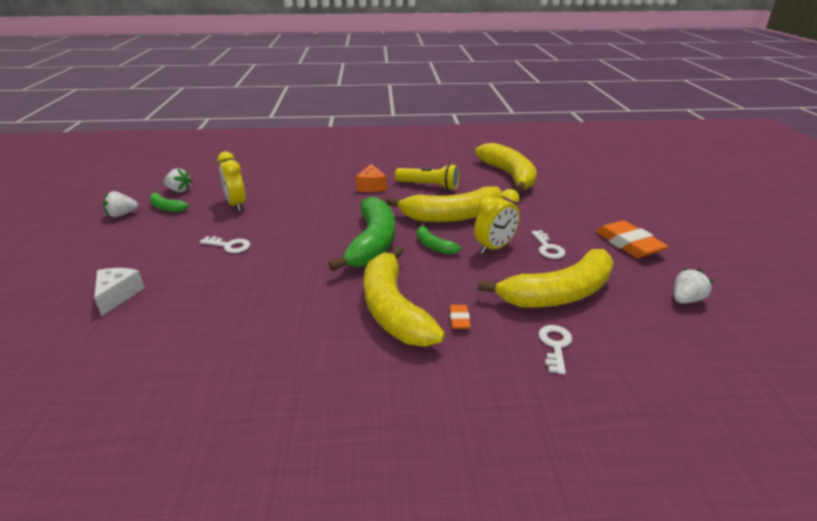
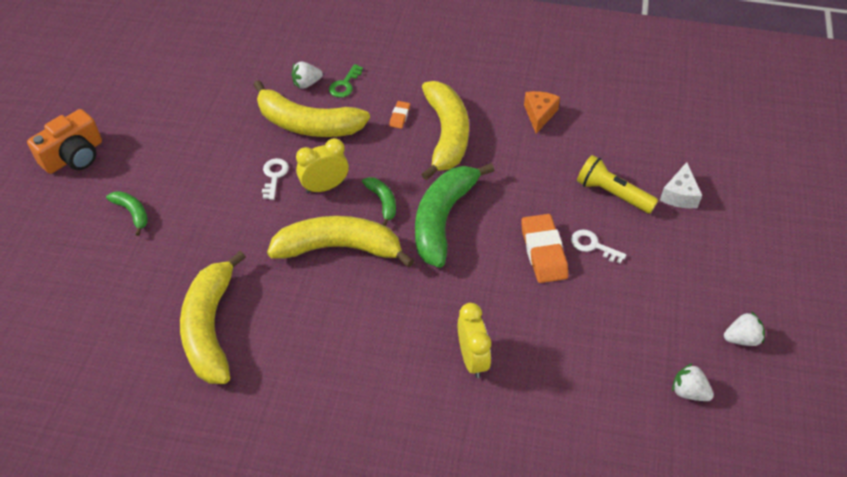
camera: 165 degrees left, 20 degrees up
green banana [149,191,189,212] -> green banana moved to [106,191,148,236]
yellow clock [217,152,246,211] -> yellow clock moved to [458,303,491,378]
orange cheese [356,164,387,192] -> orange cheese moved to [524,91,560,134]
yellow flashlight [395,164,459,191] -> yellow flashlight moved to [577,155,658,214]
yellow banana [478,249,614,308] -> yellow banana turned 150 degrees counterclockwise [254,80,370,137]
white key [538,325,572,375] -> green key [329,64,363,98]
orange eraser [595,220,668,258] -> orange eraser moved to [521,214,568,283]
white strawberry [674,268,713,303] -> white strawberry moved to [291,62,323,89]
none -> orange camera [27,109,102,174]

